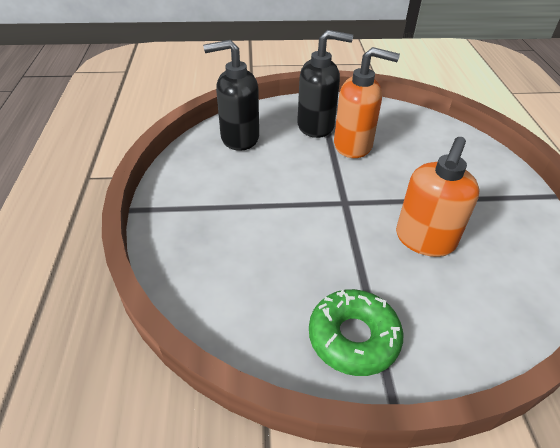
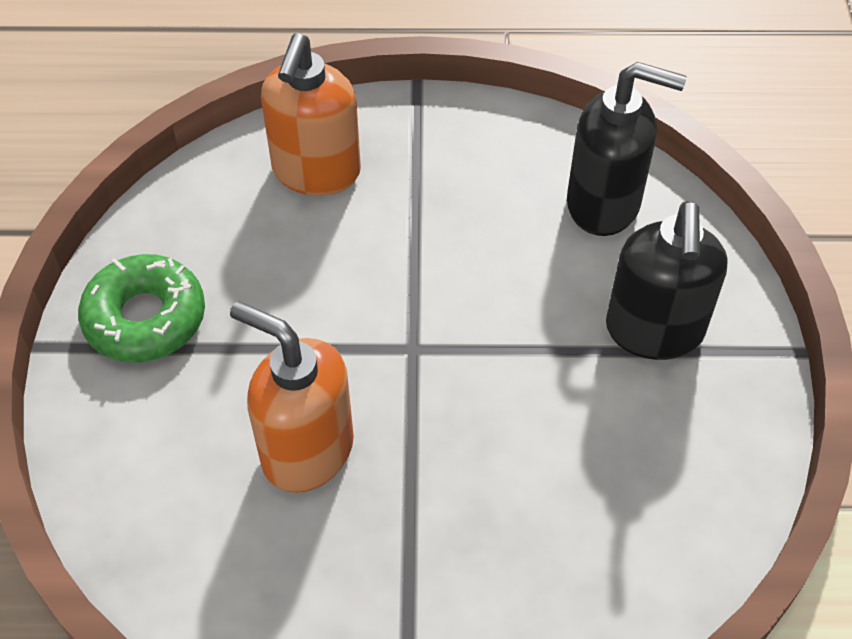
camera: 95 degrees right, 10 degrees up
black soap dispenser [203,40,259,151] -> black soap dispenser turned 105 degrees clockwise [567,62,687,236]
orange soap dispenser [334,47,400,158] -> orange soap dispenser moved to [261,33,361,196]

